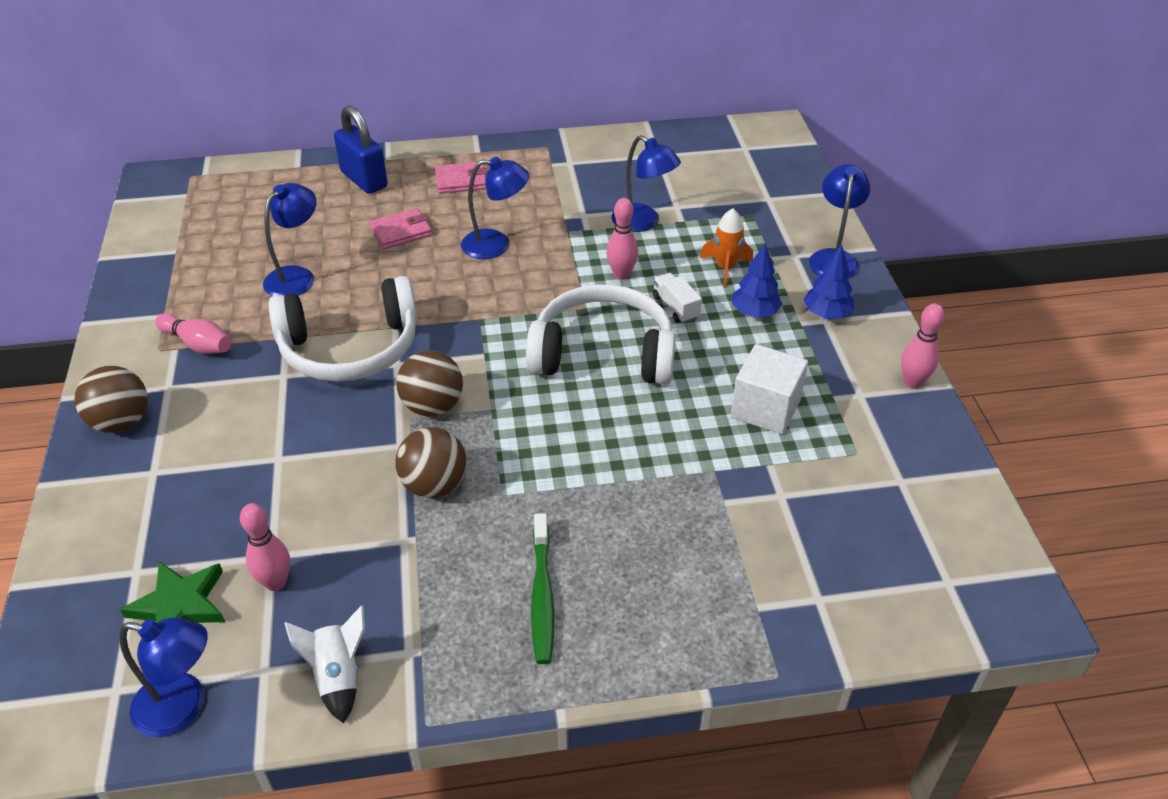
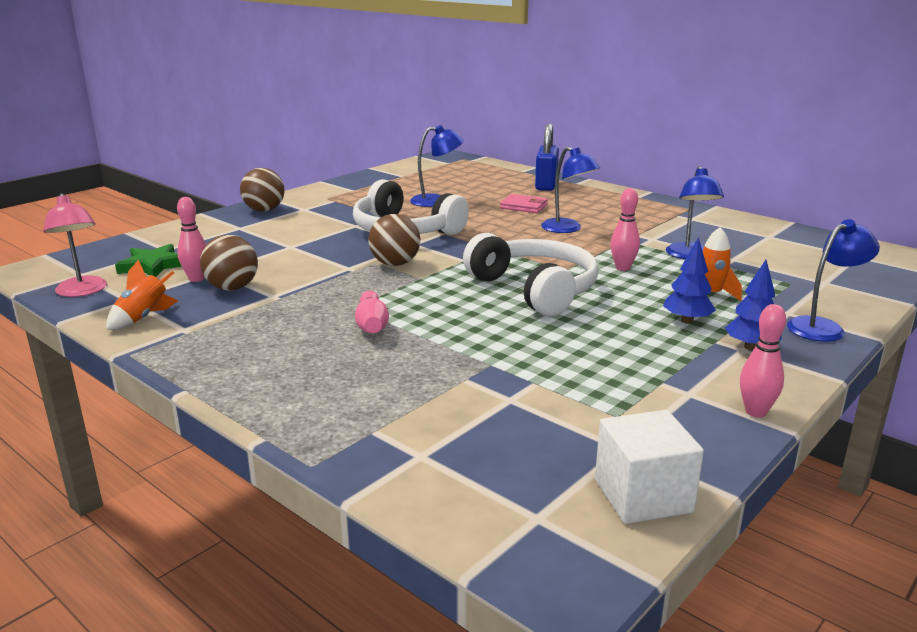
camera: 50 degrees right, 20 degrees down
blue lamp [119,617,208,737] -> pink lamp [43,193,107,297]
pink bowling pin [155,313,231,354] -> pink bowling pin moved to [355,291,389,333]
white rocket [285,605,365,723] -> orange rocket [107,260,179,330]
brown ball [396,427,467,498] -> brown ball moved to [200,235,258,291]
pink wallet [435,162,487,194] -> none
green toothbrush [531,513,554,664] -> none
white truck [653,273,702,324] -> none
white cube [731,344,808,435] -> white cube moved to [595,410,704,524]

